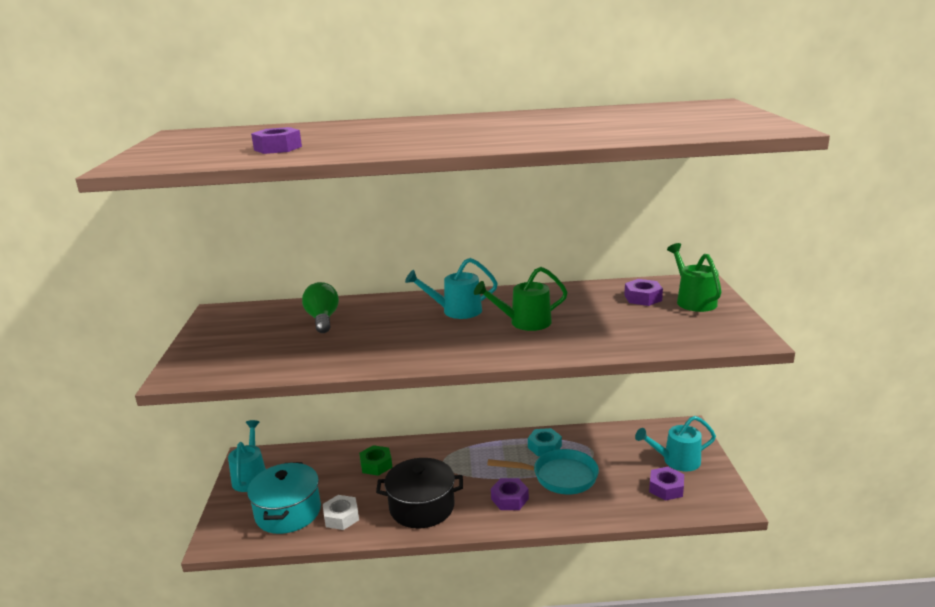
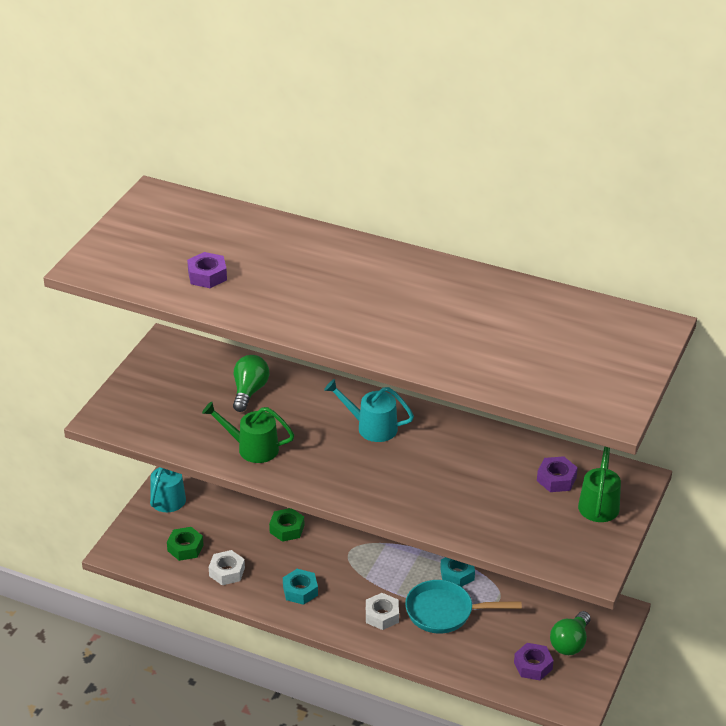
camera: 25 degrees right, 15 degrees up
turquoise pot [247,462,321,534] -> green nut [167,527,204,561]
black pot [376,458,463,528] -> turquoise nut [283,569,318,605]
green watering can [474,267,568,331] -> green watering can moved to [202,401,294,463]
turquoise pan [487,449,599,494] -> turquoise pan turned 150 degrees clockwise [405,580,522,634]
purple nut [491,478,529,510] -> white nut [366,593,399,630]
turquoise watering can [635,416,716,472] -> green light bulb [550,611,591,655]

